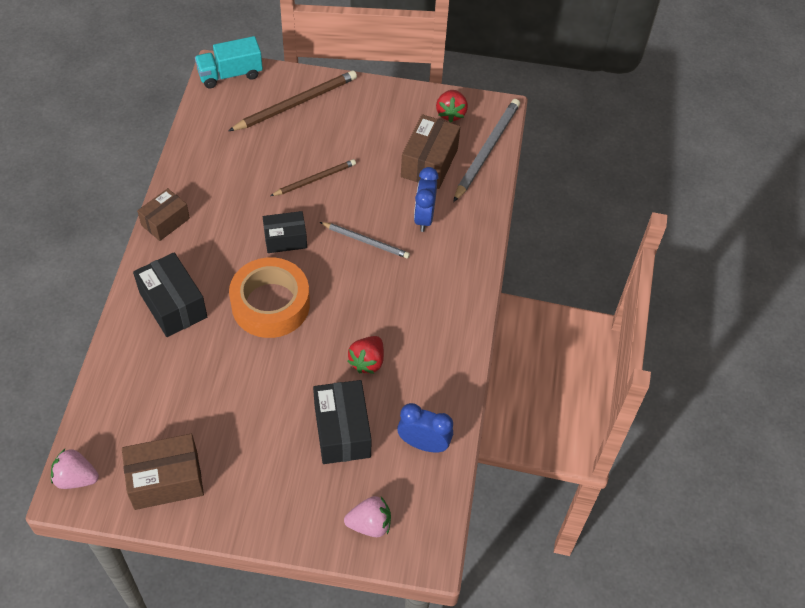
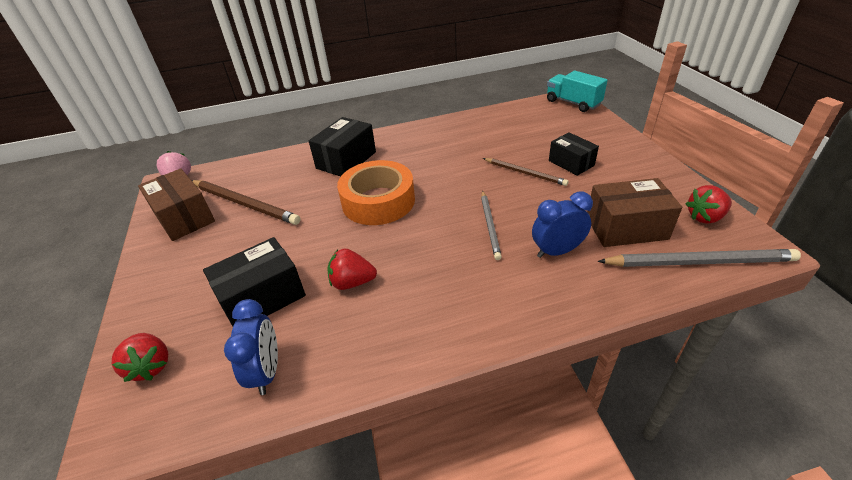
camera: 70 degrees right, 15 degrees down
brown box [137,188,190,241] -> none
brown pencil [229,70,357,131] -> brown pencil moved to [191,180,301,225]
black box [263,211,307,253] -> black box moved to [549,132,599,176]
pink strawberry [344,496,391,537] -> red strawberry [112,333,168,382]

